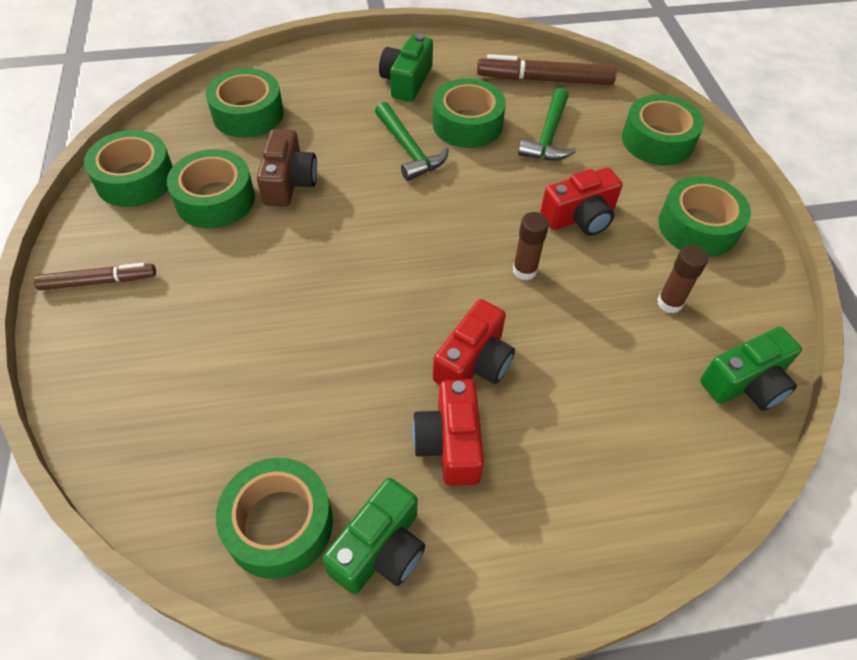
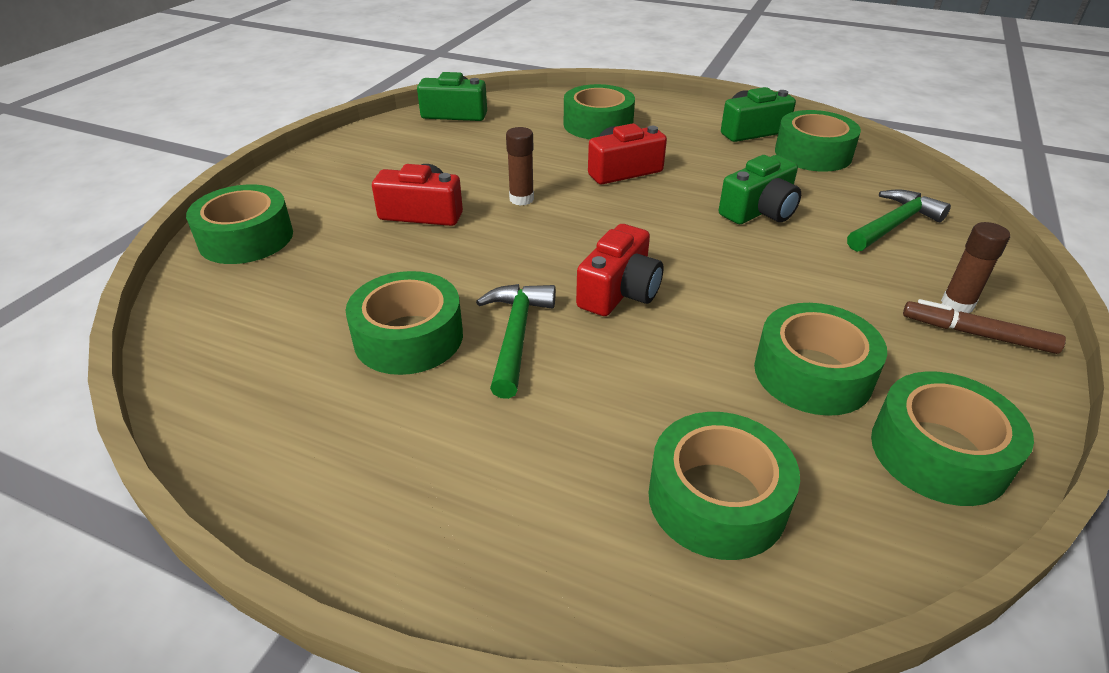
camera: 145 degrees left, 15 degrees down
brown camera [257,129,317,207] -> none
green camera [379,34,433,102] -> green camera moved to [719,155,801,224]
red camera [412,379,484,486] -> red camera moved to [576,224,664,316]
brown marker [477,54,617,85] -> none
green hammer [518,88,576,161] -> green hammer moved to [847,190,951,252]
brown glue stick [657,245,708,313] -> brown glue stick moved to [941,222,1010,313]
green tape [658,176,751,257] -> green tape moved to [564,84,635,139]

